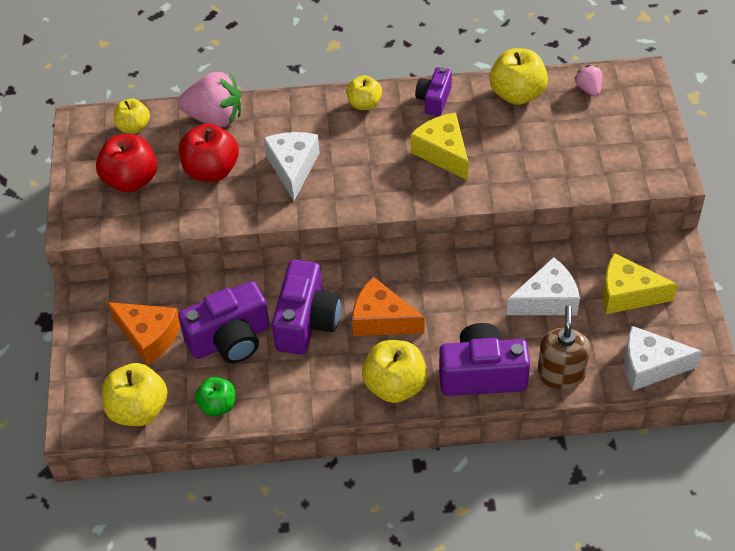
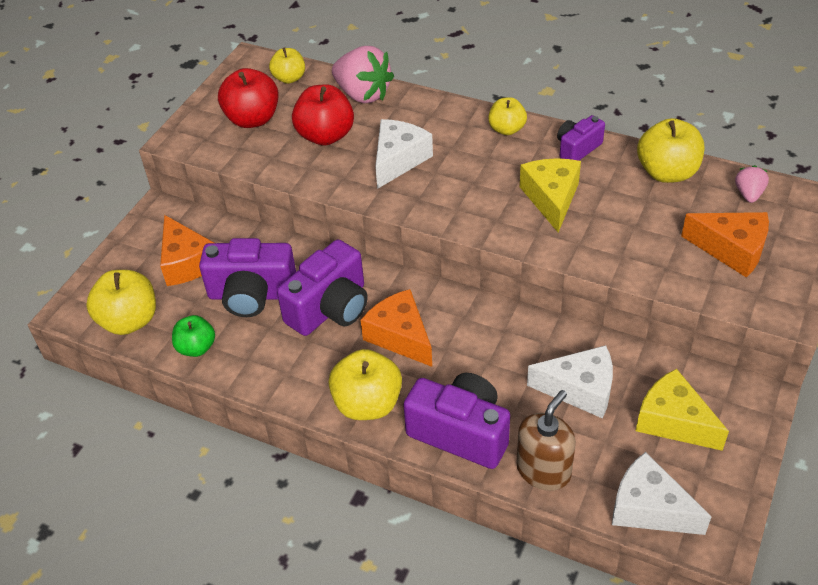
camera: 30 degrees right, 5 degrees down
none -> orange cheese [681,212,769,278]

